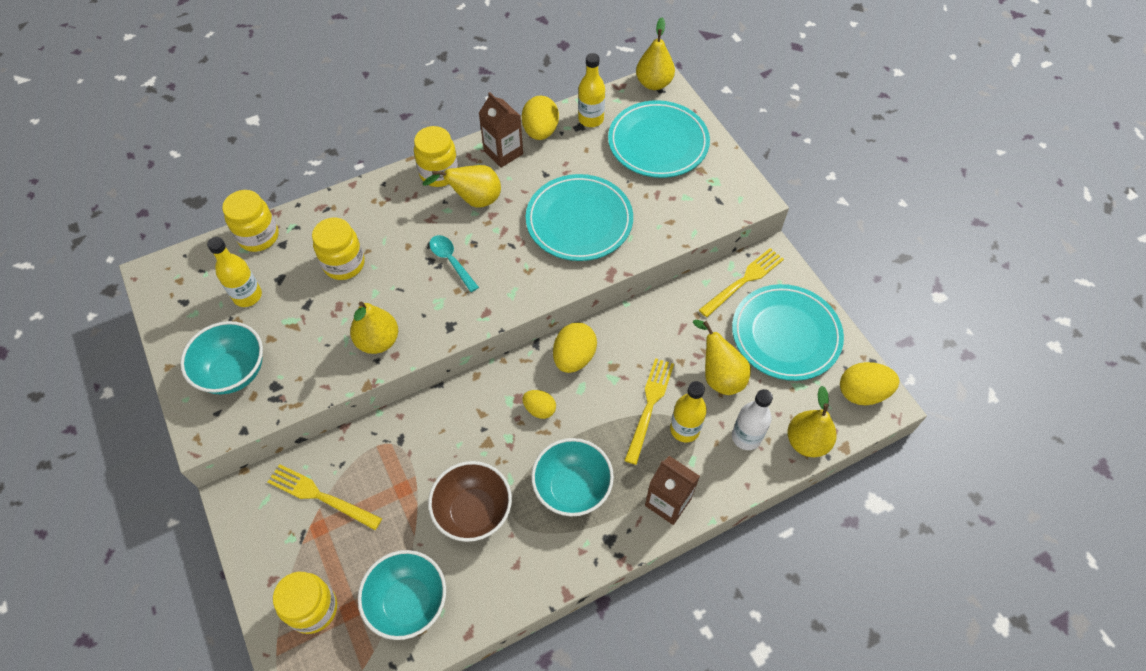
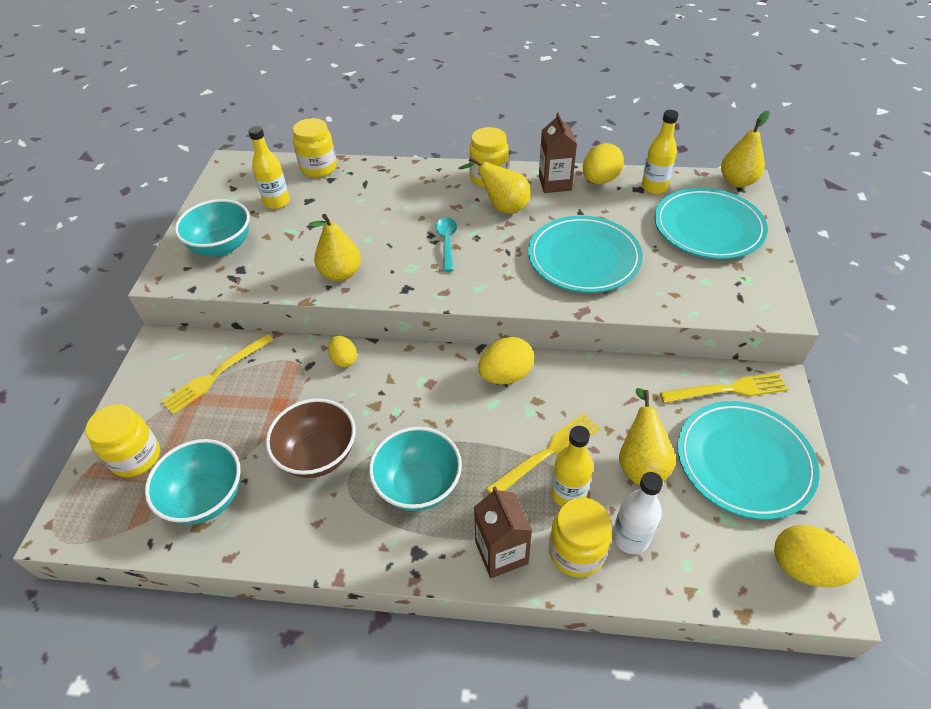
camera: 35 degrees right, 10 degrees down
yellow fork [268,464,382,530] -> yellow fork turned 105 degrees counterclockwise [161,334,273,414]
yellow jar [312,218,365,280] -> yellow jar moved to [549,498,612,577]
yellow egg [522,390,556,419] -> yellow egg moved to [328,335,357,368]
yellow pear [788,386,837,457] -> none

